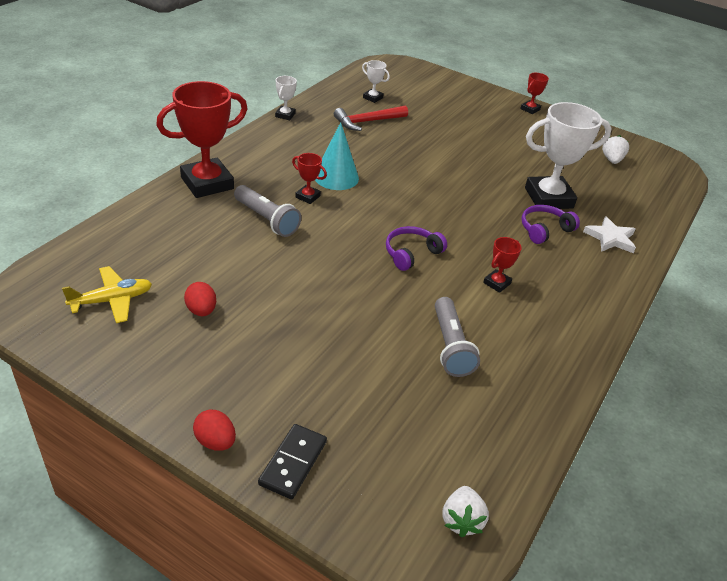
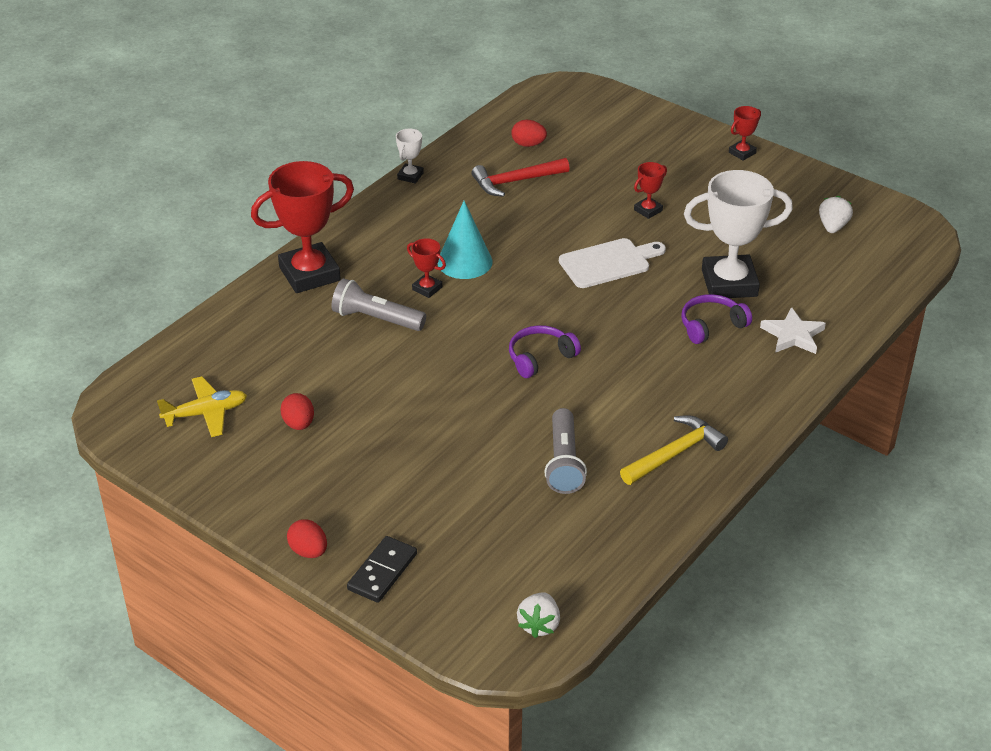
camera: 10 degrees right, 0 degrees up
grey flashlight [234,185,301,237] -> grey flashlight turned 150 degrees clockwise [331,278,426,331]
white trophy [362,60,390,103] -> red egg [511,120,547,147]
red trophy [483,237,522,293] -> red trophy moved to [634,162,667,219]
none -> white cutting board [559,238,666,288]
none -> yellow hammer [620,415,728,485]

